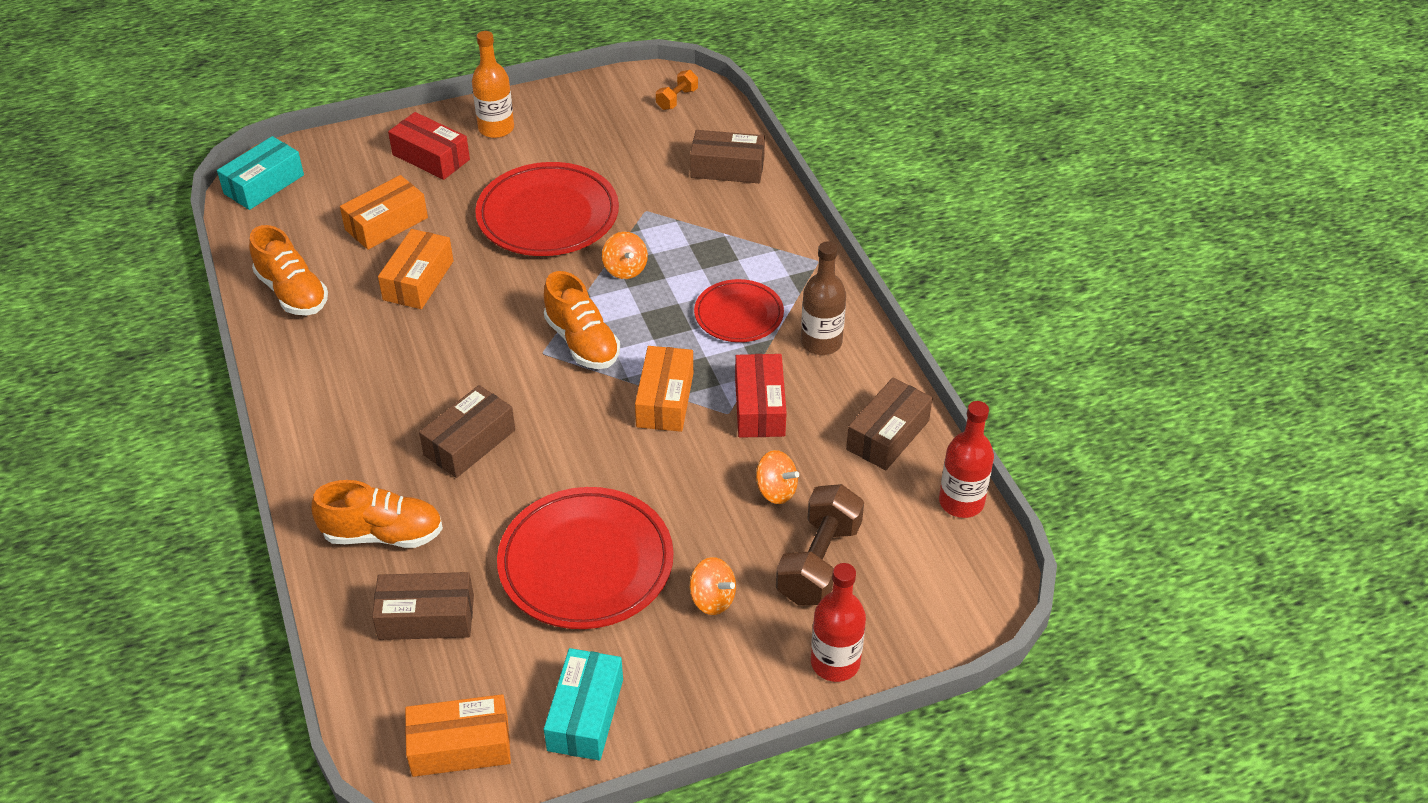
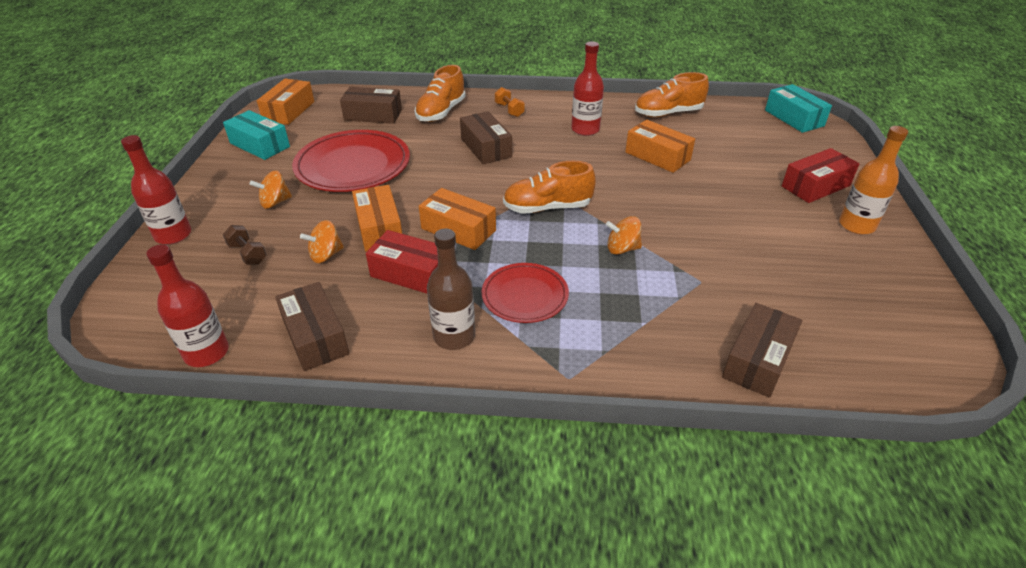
camera: 115 degrees right, 5 degrees down
orange box [340,175,428,250] -> orange box moved to [352,185,402,251]
brown box [372,572,474,640] -> brown box turned 75 degrees clockwise [340,87,402,124]
red plate [475,162,619,256] -> none
orange dumbbell [656,70,698,110] -> orange dumbbell moved to [495,87,525,117]
brown dumbbell [776,484,864,606] -> brown dumbbell [223,225,267,265], size x0.52
none -> red bottle [571,41,604,136]

